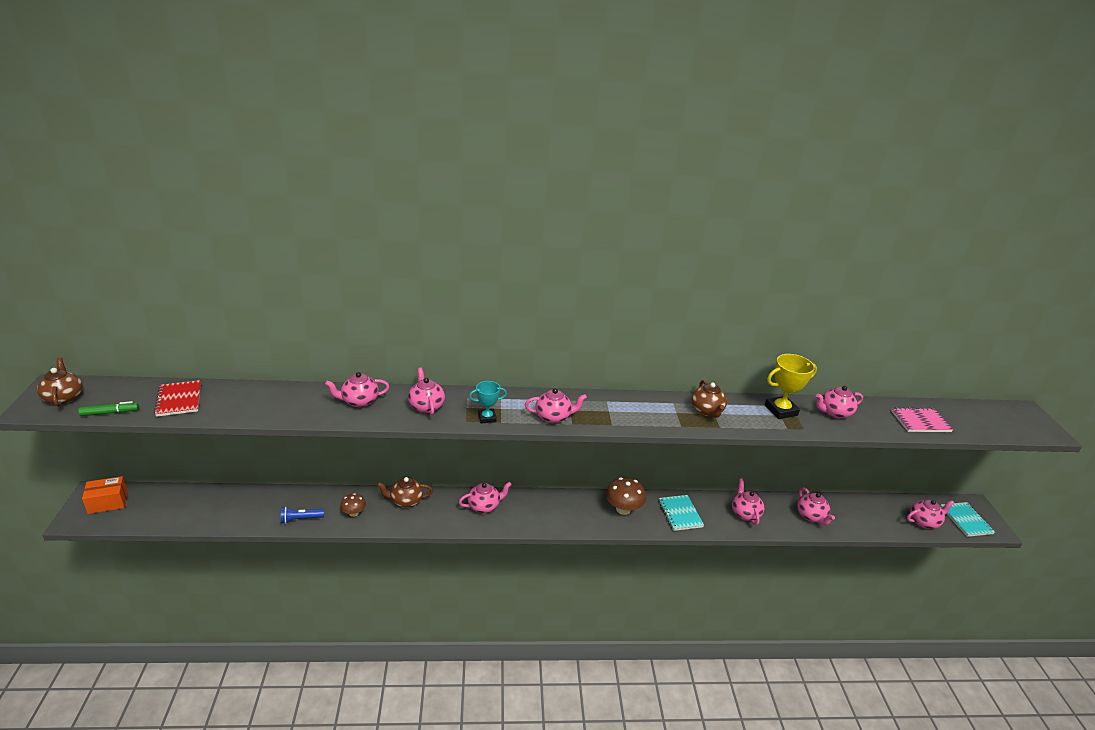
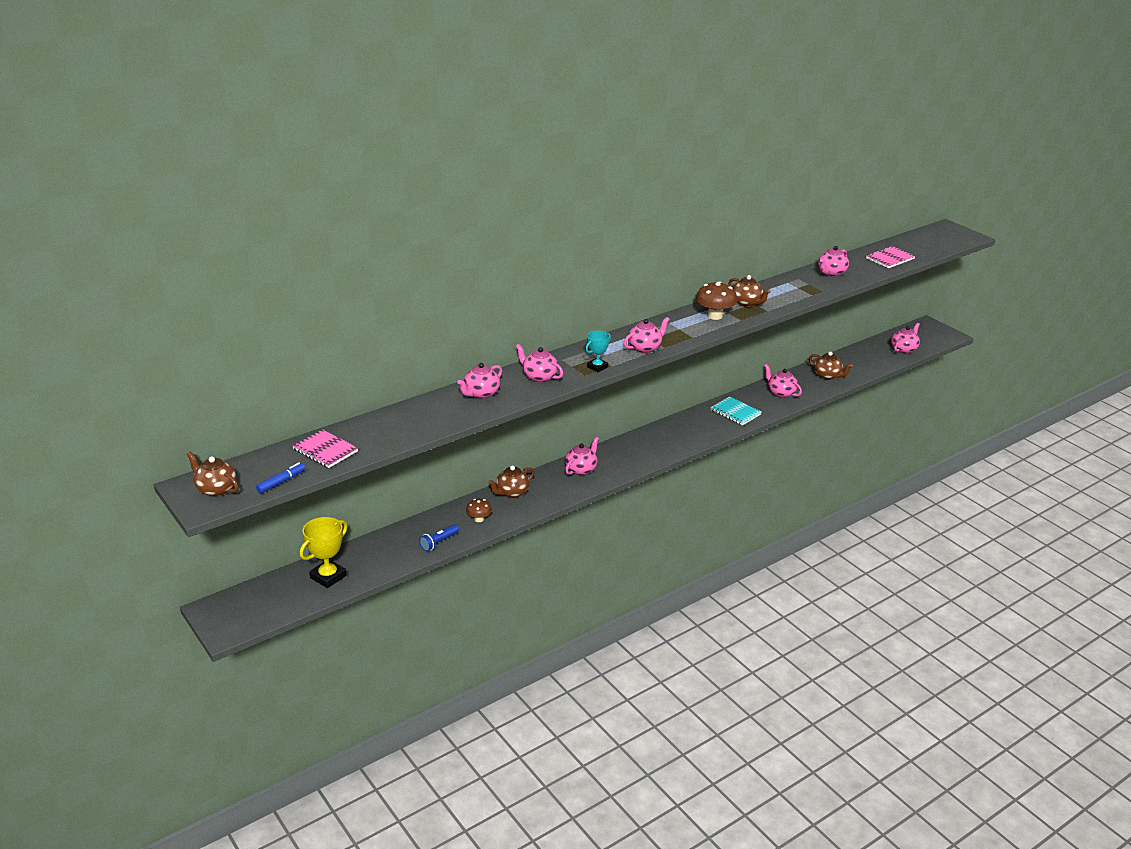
camera: 30 degrees left, 0 degrees up
green marker [78,401,139,416] -> blue marker [256,462,305,493]
orange box [82,476,128,514] -> none
red notebook [154,380,201,417] -> pink notebook [293,429,358,468]
brown mushroom [606,477,646,515] -> brown mushroom moved to [696,281,737,320]
yellow trophy [764,354,817,419] -> yellow trophy moved to [300,517,348,588]
pink teapot [797,487,835,525] -> brown teapot [809,352,853,380]
turquoise notebook [940,502,995,537] -> none

